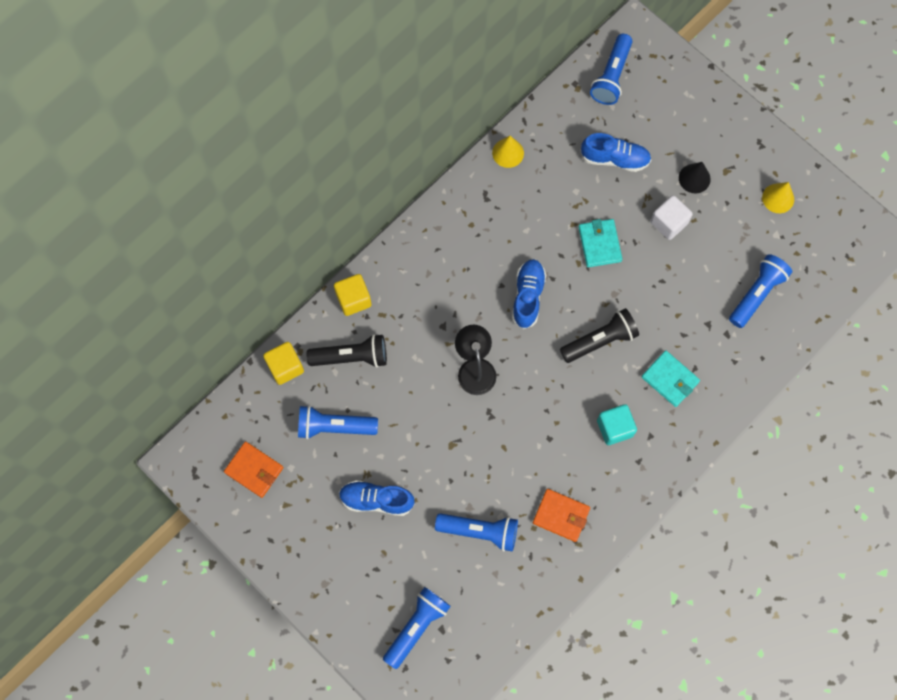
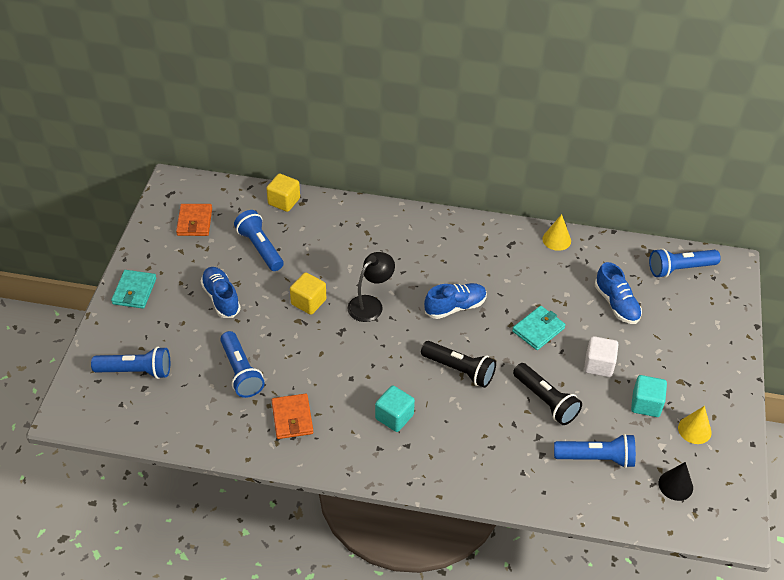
camera: 55 degrees right, 25 degrees down
black flashlight [307,334,387,368] -> black flashlight moved to [513,363,582,425]
yellow cube [334,274,372,316] -> yellow cube moved to [290,272,326,315]
turquoise wallet [642,350,700,407] -> turquoise wallet moved to [111,270,156,309]
black cone [679,162,711,193] -> black cone moved to [659,462,693,501]
none -> turquoise cube [631,375,667,417]

